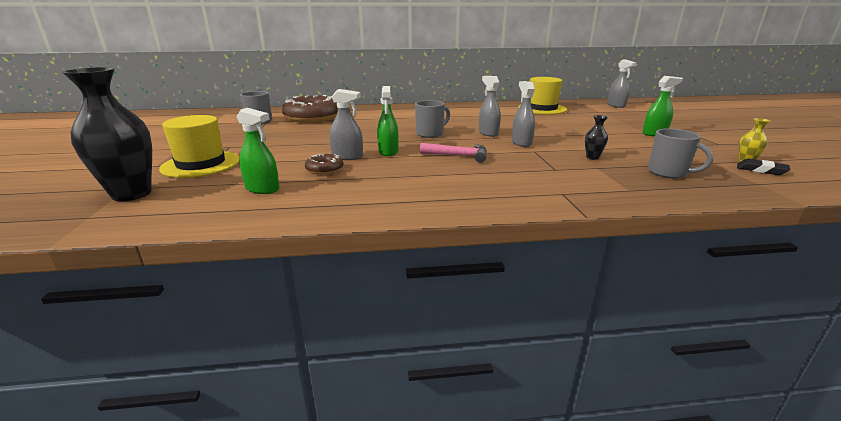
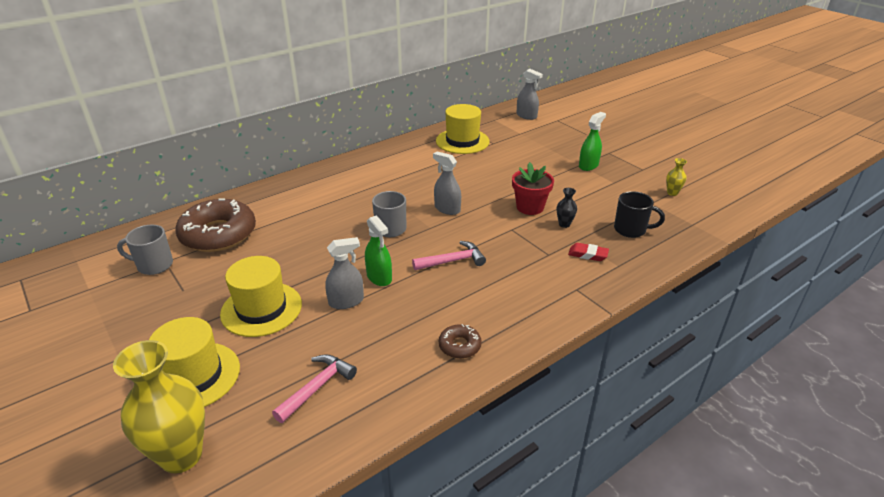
camera: 30 degrees left, 10 degrees up
black vase [62,67,152,201] -> yellow vase [113,340,205,473]
green spray bottle [237,108,280,194] -> pink hammer [272,354,357,423]
brown donut [305,154,344,175] -> brown donut moved to [439,324,482,359]
grey spray bottle [512,81,535,147] -> none
grey mug [648,128,713,178] -> black mug [614,191,665,238]
black eraser [737,159,790,175] -> none
none -> yellow hat [220,256,302,337]
none -> red flower pot [512,162,554,215]
none -> red eraser [568,243,609,261]

